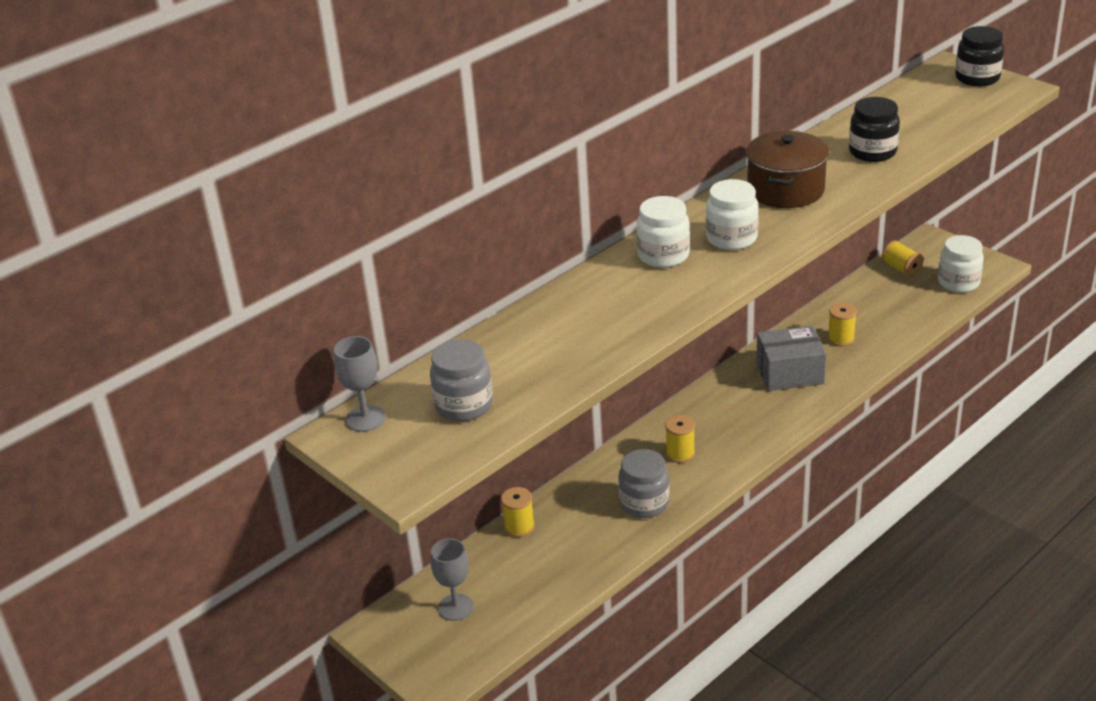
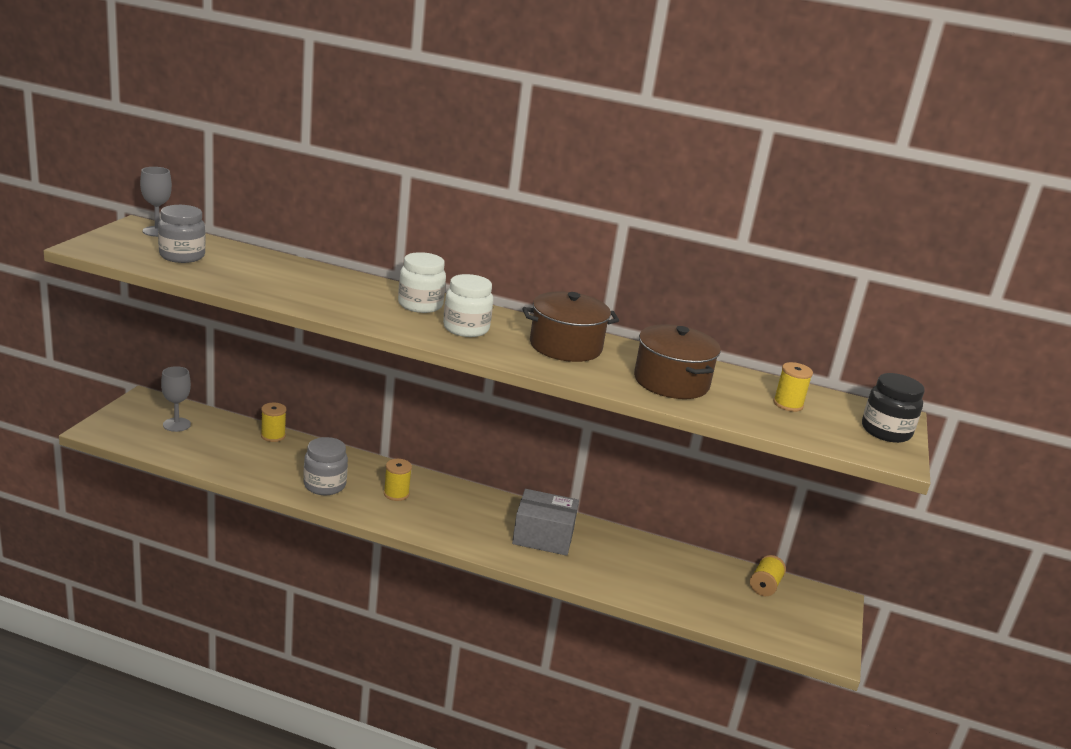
camera: 55 degrees right, 10 degrees down
grey box [756,326,826,391] -> grey box turned 45 degrees counterclockwise [512,489,579,556]
yellow spool [828,303,857,347] -> yellow spool moved to [773,362,813,412]
black jar [849,97,900,162] -> brown pot [634,324,721,399]
white jar [938,235,984,293] -> none

